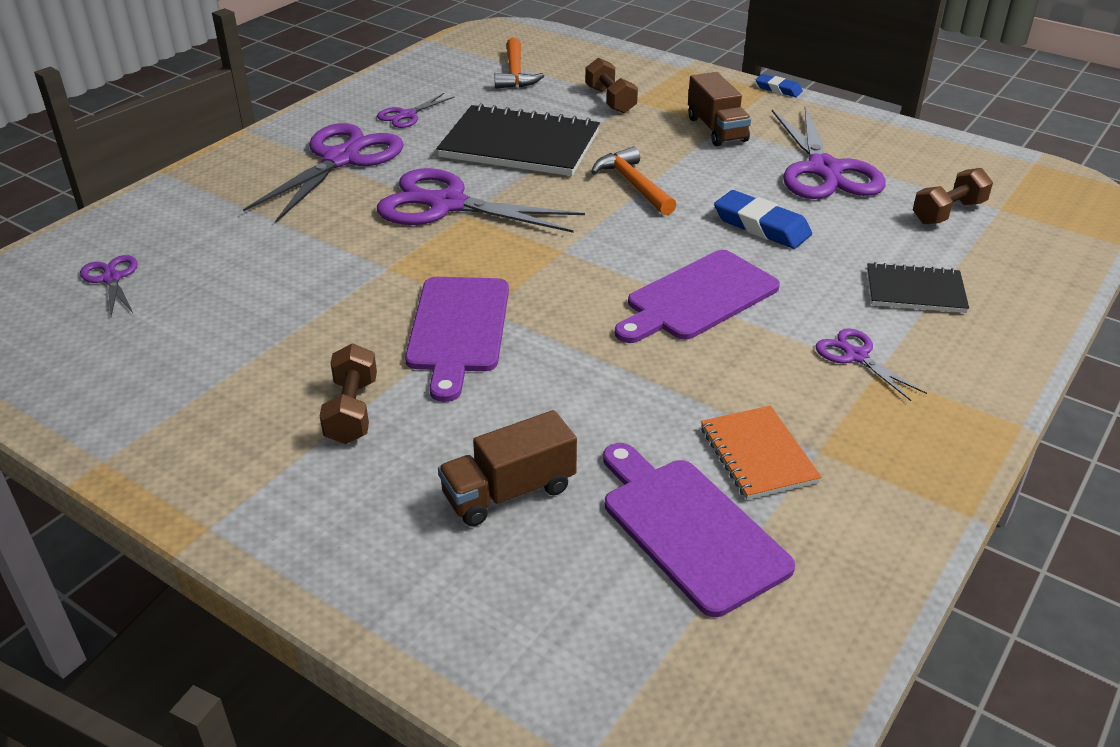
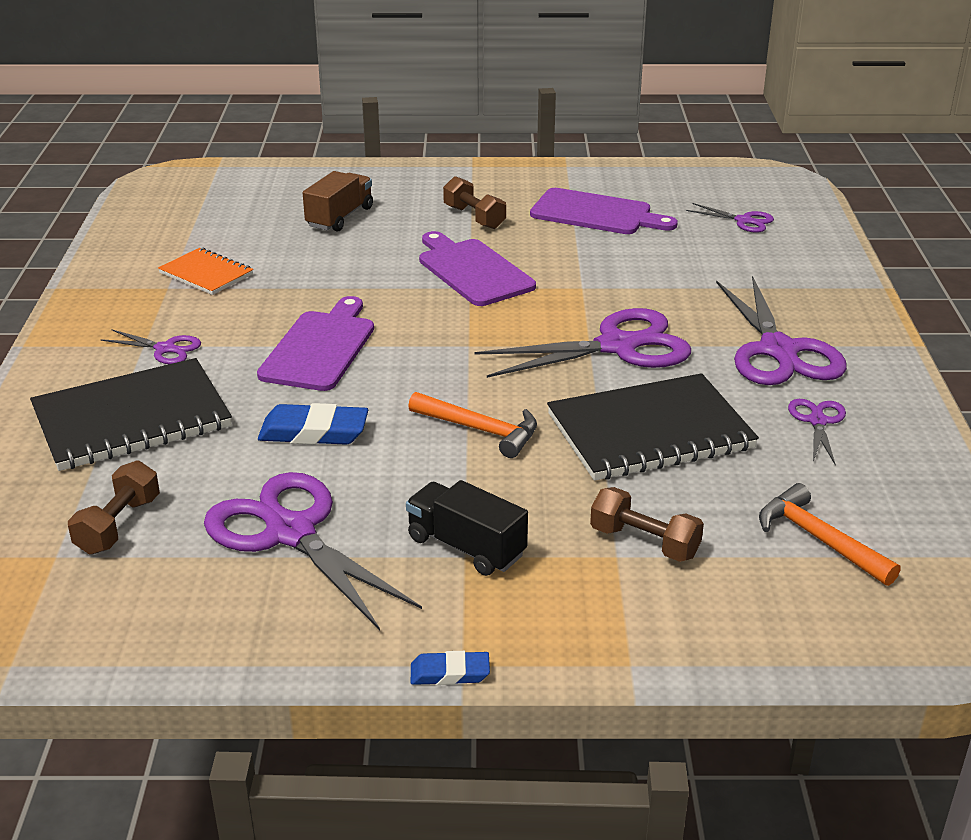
camera: 145 degrees right, 5 degrees down
purple cutting board [603,443,795,617] -> purple cutting board moved to [530,188,678,234]
brown truck [688,72,751,146] -> black truck [406,480,528,576]
black notebook [867,262,969,313] -> black notebook [30,358,232,471], size x1.84

